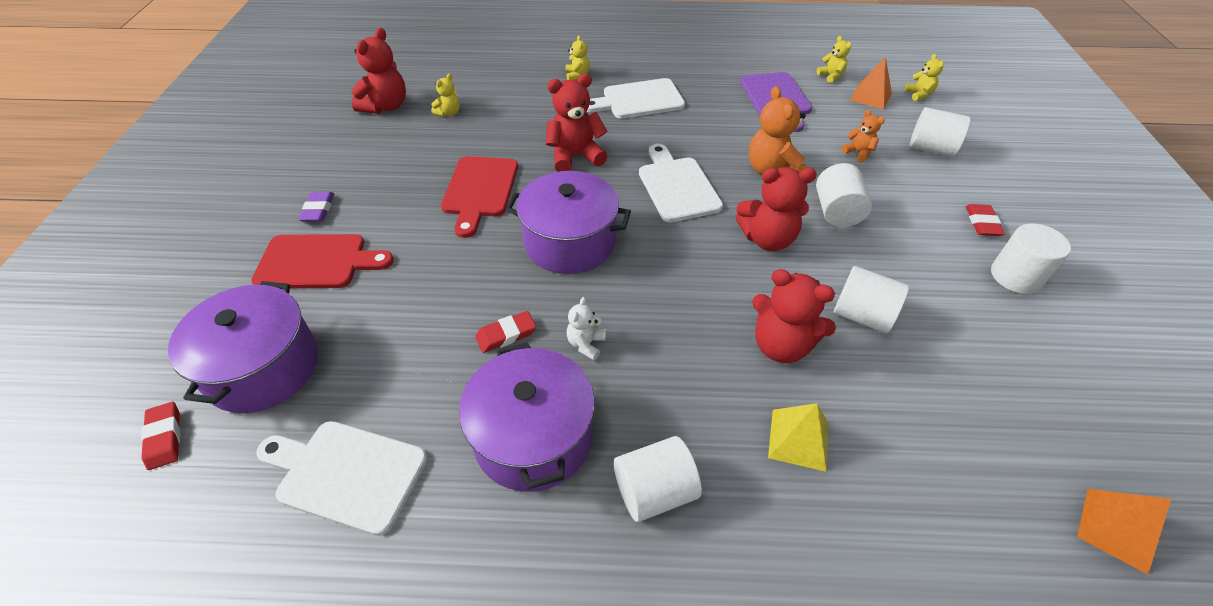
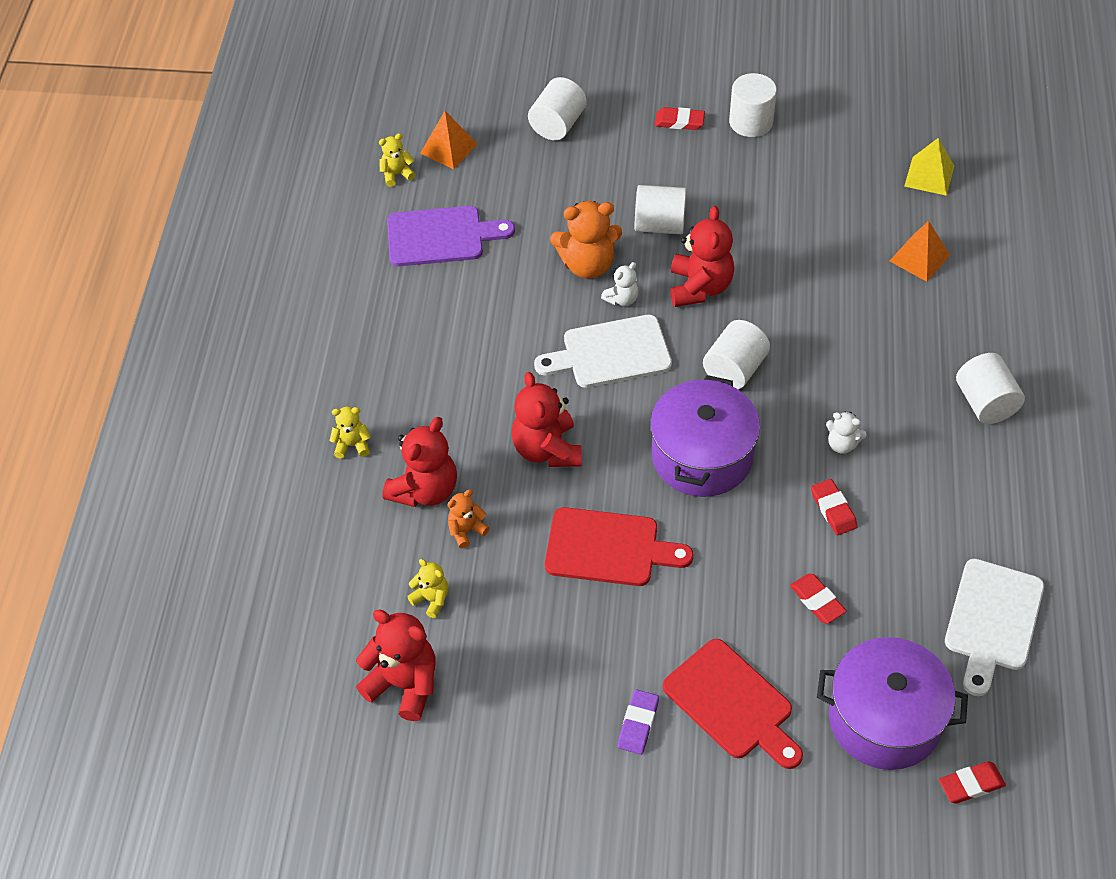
camera: 85 degrees left, 5 degrees up
red cutting board [251,234,394,288] -> red cutting board turned 135 degrees clockwise [663,639,803,769]
purple eraser [299,192,335,222] -> purple eraser turned 75 degrees counterclockwise [618,689,659,755]
purple pot [459,343,595,492] -> none
white cutting board [586,78,685,119] -> none
red teddy bear [752,269,836,363] -> red teddy bear moved to [382,417,457,507]
yellow pyramid [768,403,828,472] -> yellow pyramid moved to [904,138,954,196]
white cylinder [834,266,909,334] -> white cylinder moved to [703,320,770,389]
orange teddy bear [841,110,885,163] -> orange teddy bear moved to [447,490,489,548]
yellow teddy bear [905,54,944,101] -> none
orange pyramid [1077,489,1171,575] -> orange pyramid moved to [890,221,950,282]
none -> white teddy bear [601,262,639,306]
none -> red eraser [790,574,847,624]

